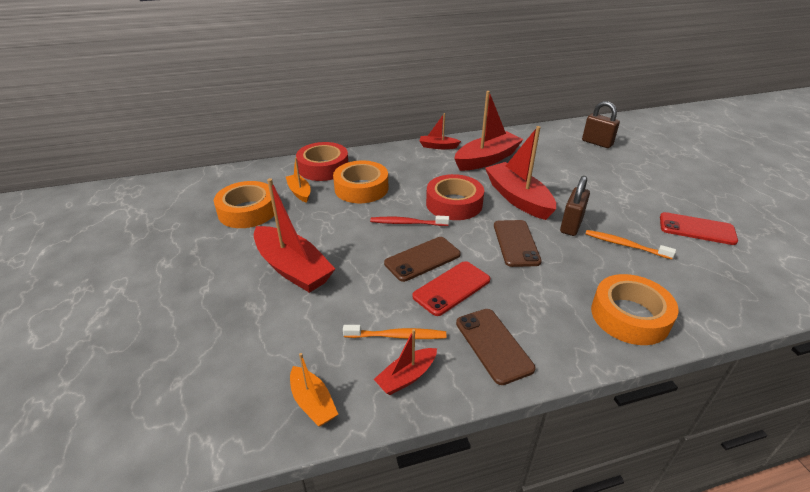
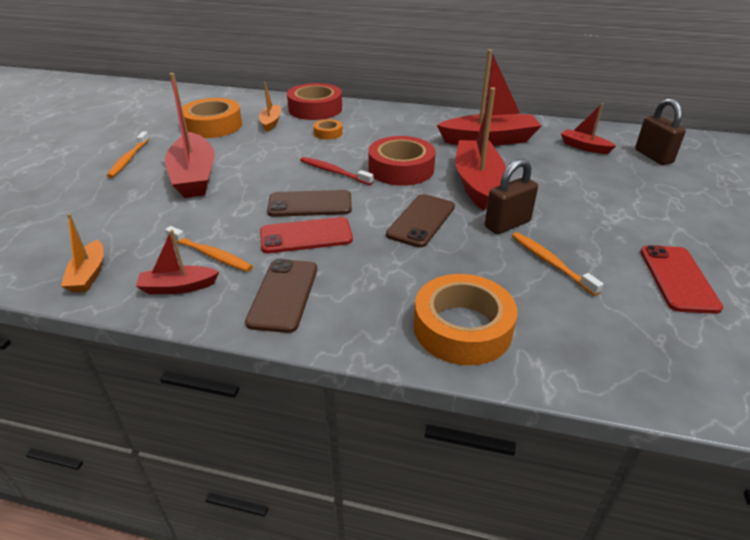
camera: 30 degrees right, 0 degrees up
orange tape [333,161,388,203] -> orange tape [314,119,343,140], size x0.49
red boat [419,113,461,149] -> red boat moved to [561,103,616,154]
red phone [660,212,738,245] -> red phone turned 45 degrees clockwise [640,245,723,314]
none -> orange toothbrush [107,131,149,178]

